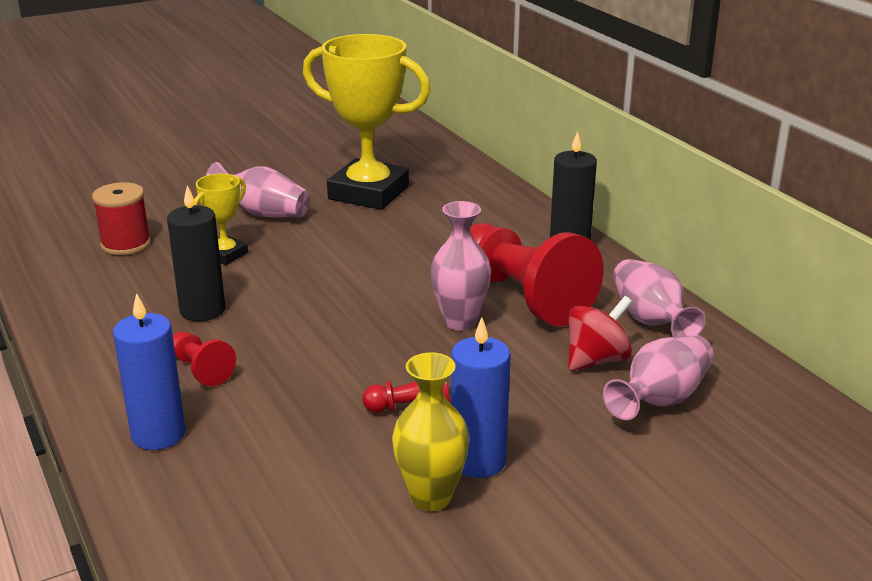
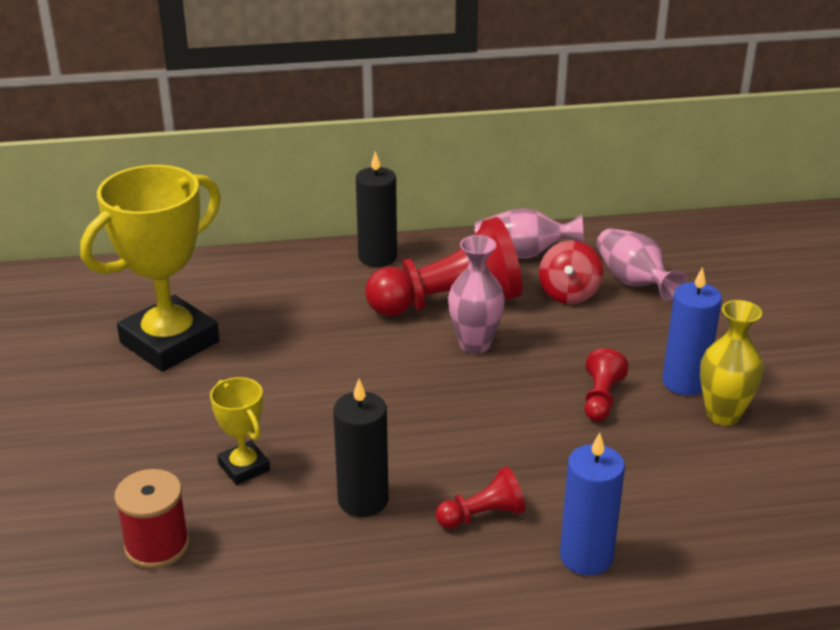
camera: 70 degrees left, 5 degrees up
pink vase [206,162,310,217] -> none
red spinning top [568,296,632,371] -> red spinning top turned 150 degrees counterclockwise [539,241,603,304]

